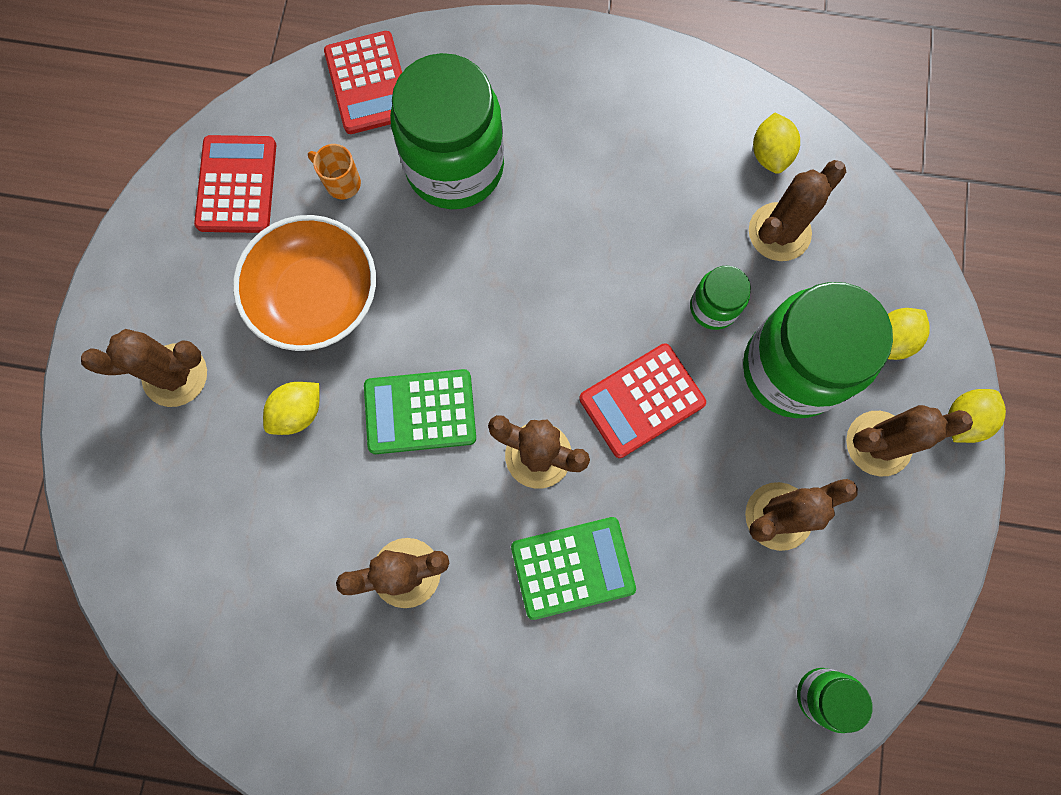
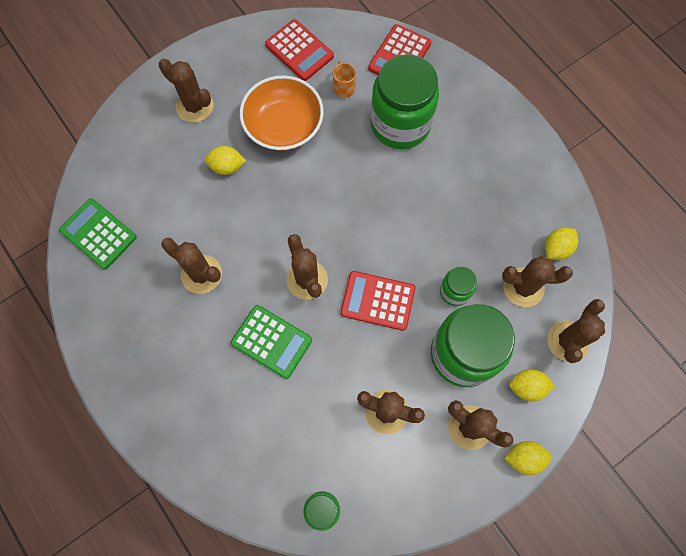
camera: 45 degrees right, 5 degrees down
red calculator [194,135,276,233] -> red calculator turned 90 degrees clockwise [265,19,334,81]
green calculator [364,369,476,454] -> green calculator moved to [59,198,137,269]
none -> brown cactus [547,299,605,363]

